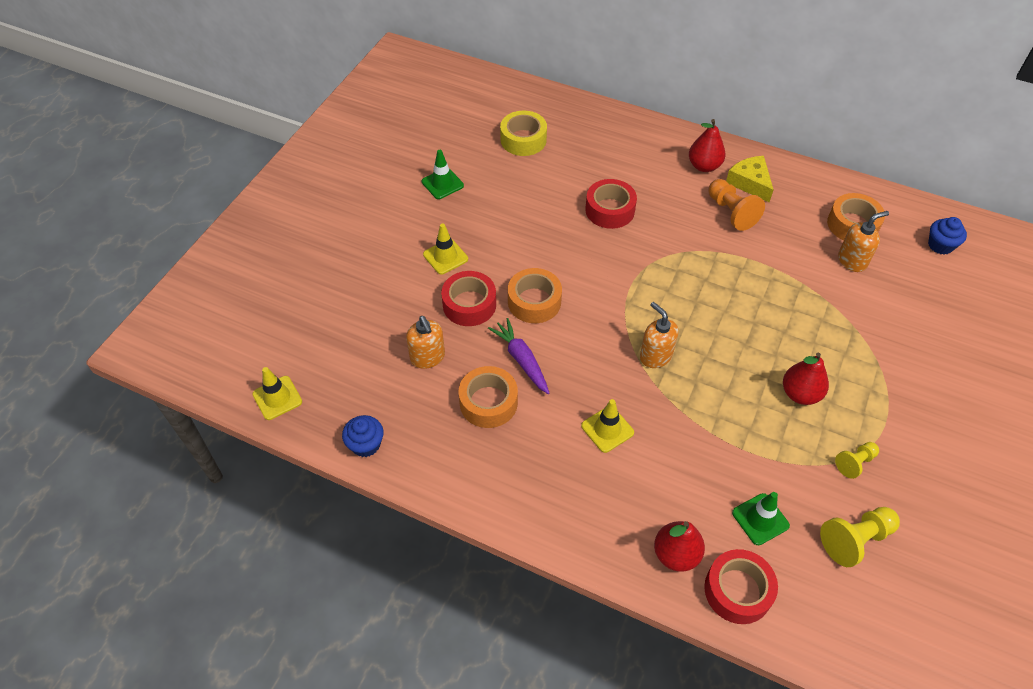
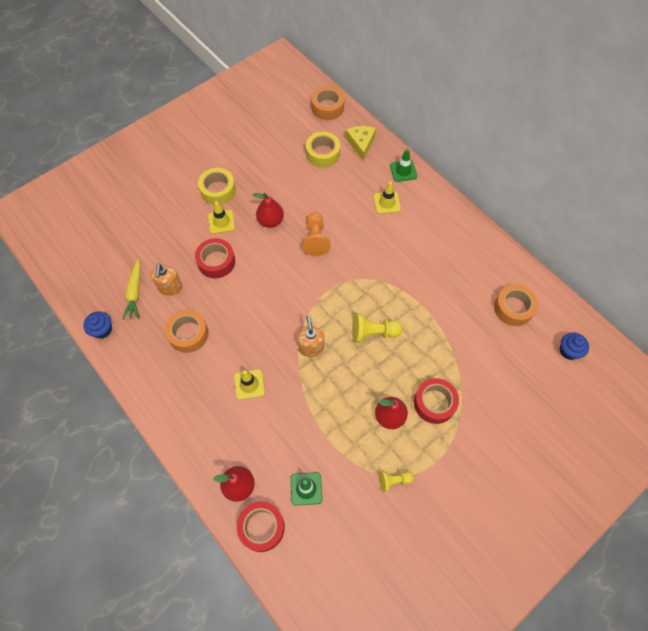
camera: 25 degrees right, 10 degrees up
yellow traffic cone [253,367,302,420] -> yellow traffic cone moved to [374,182,401,214]
green traffic cone [422,150,464,199] -> green traffic cone moved to [390,149,417,182]
purple carrot [488,318,549,394] -> none
orange tape [508,268,562,323] -> orange tape moved to [311,86,344,120]
red tape [585,179,637,229] -> red tape moved to [414,378,459,424]
red pear [689,119,725,172] -> red pear moved to [253,193,284,228]
orange pawn [709,179,765,231] -> orange pawn moved to [302,212,330,256]
yellow cheese [726,156,774,202] -> yellow cheese moved to [345,126,376,160]
yellow pawn [820,507,900,567] -> yellow pawn moved to [352,313,402,343]
orange soap dispenser [838,211,889,272] -> none
none -> yellow carrot [122,259,140,319]
none -> yellow tape [198,168,236,205]

